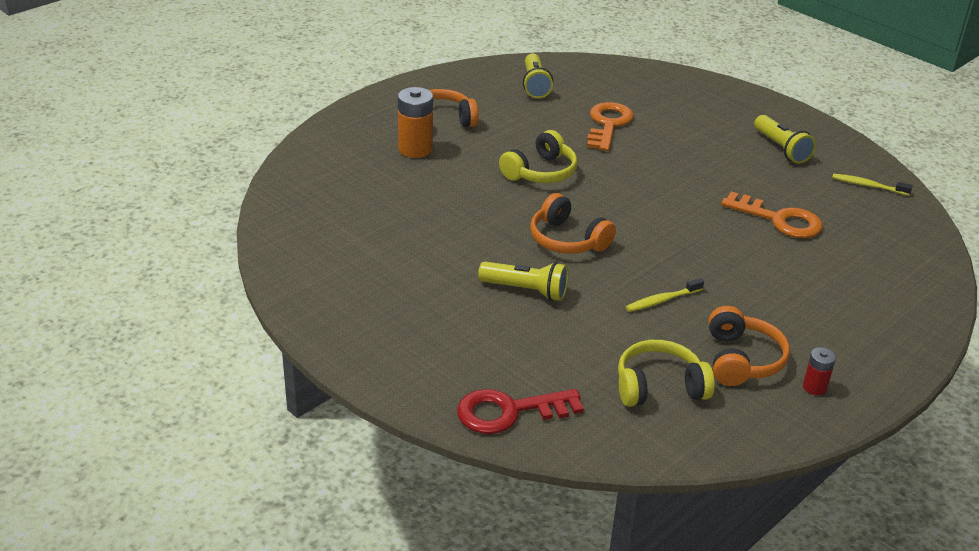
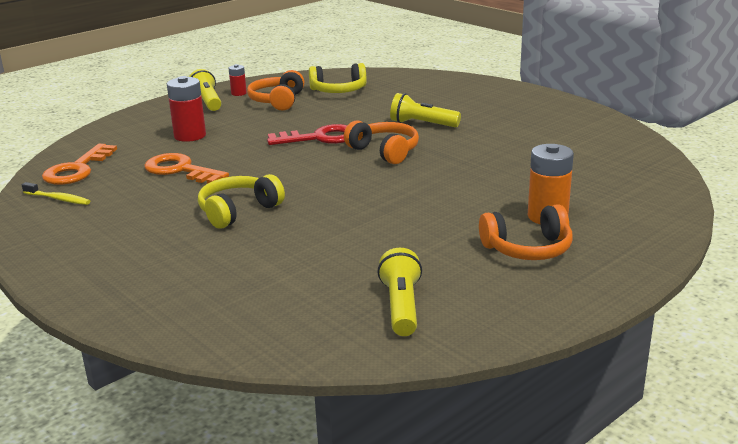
camera: 175 degrees left, 10 degrees down
red key [457,389,584,434] -> red key moved to [267,124,348,145]
yellow headphones [499,130,577,183] -> yellow headphones moved to [198,174,285,229]
orange key [587,102,634,151] -> orange key moved to [42,144,117,185]
yellow toothbrush [626,278,704,312] -> none
yellow flashlight [754,115,816,164] -> yellow flashlight moved to [189,69,221,111]
none -> red battery [167,76,206,142]

